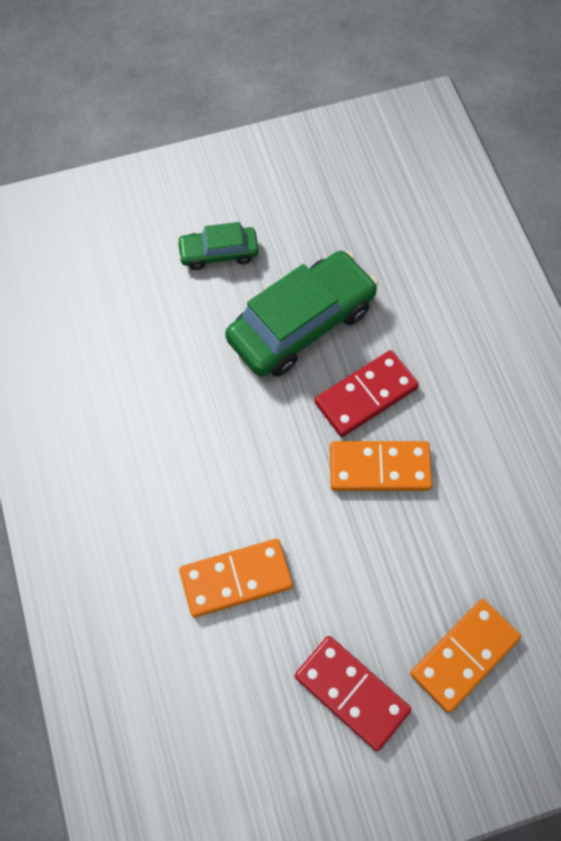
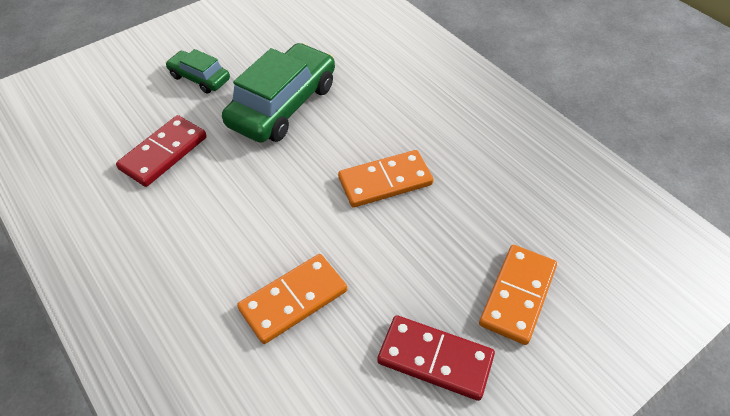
camera: 20 degrees left, 15 degrees down
green car [177,222,259,270] -> green car turned 60 degrees clockwise [166,49,230,93]
red domino [314,350,419,437] -> red domino moved to [116,115,207,187]

